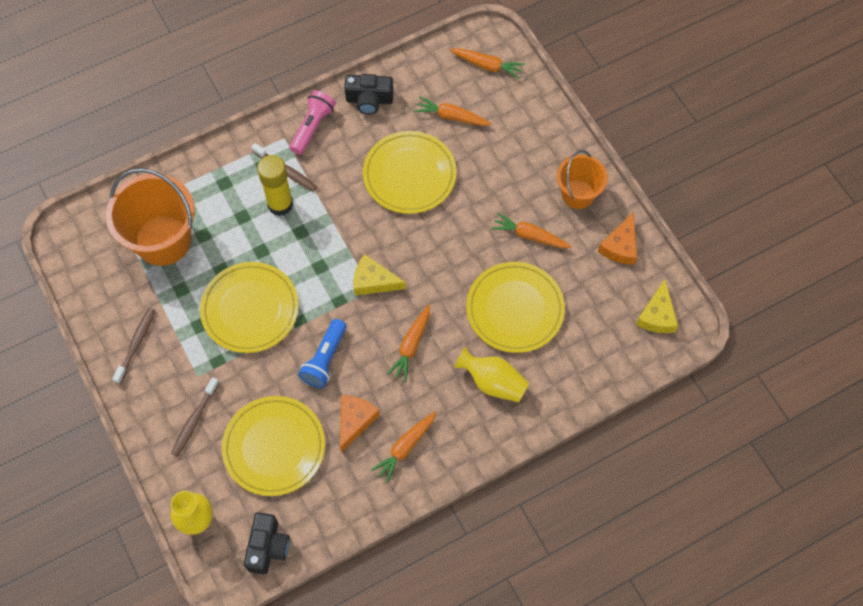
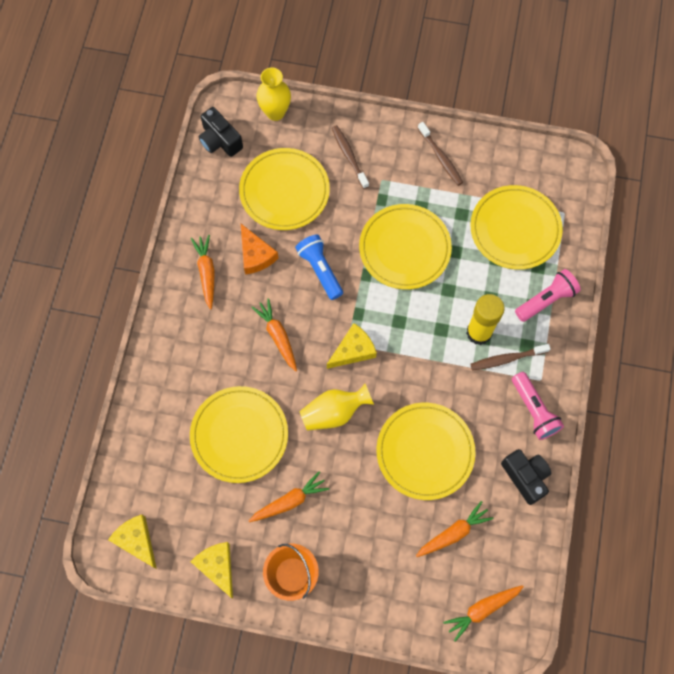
camera: 130 degrees right, 5 degrees up
orange bucket [106,168,195,266] -> yellow plate [470,185,563,270]
black camera [344,74,394,114] -> black camera turned 105 degrees clockwise [501,449,551,505]
yellow vase [454,347,529,402] -> yellow vase moved to [299,384,374,431]
orange cheese [598,212,637,265] -> yellow cheese [191,542,233,599]
none -> pink flashlight [515,269,581,322]

